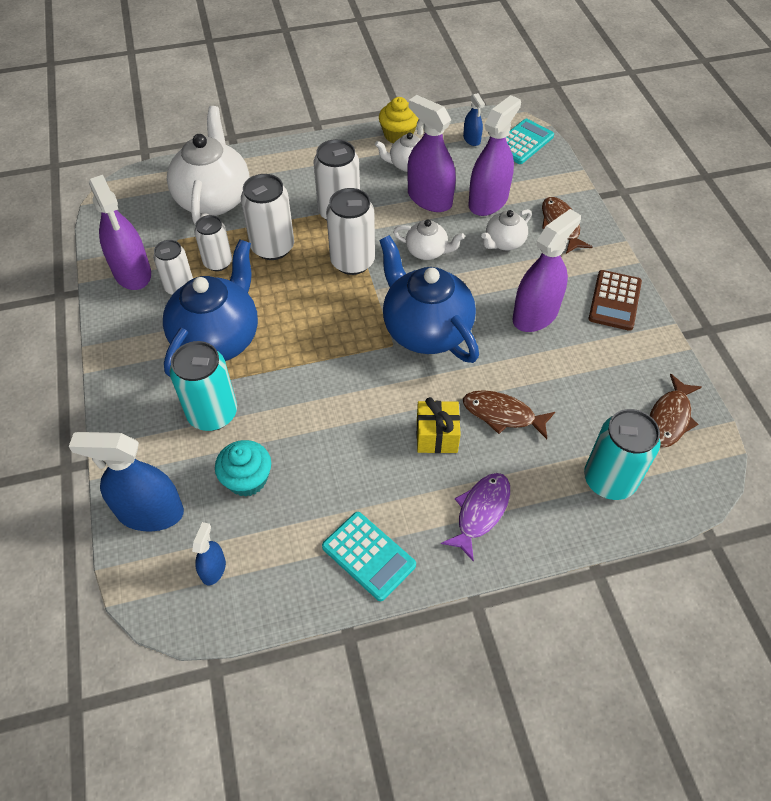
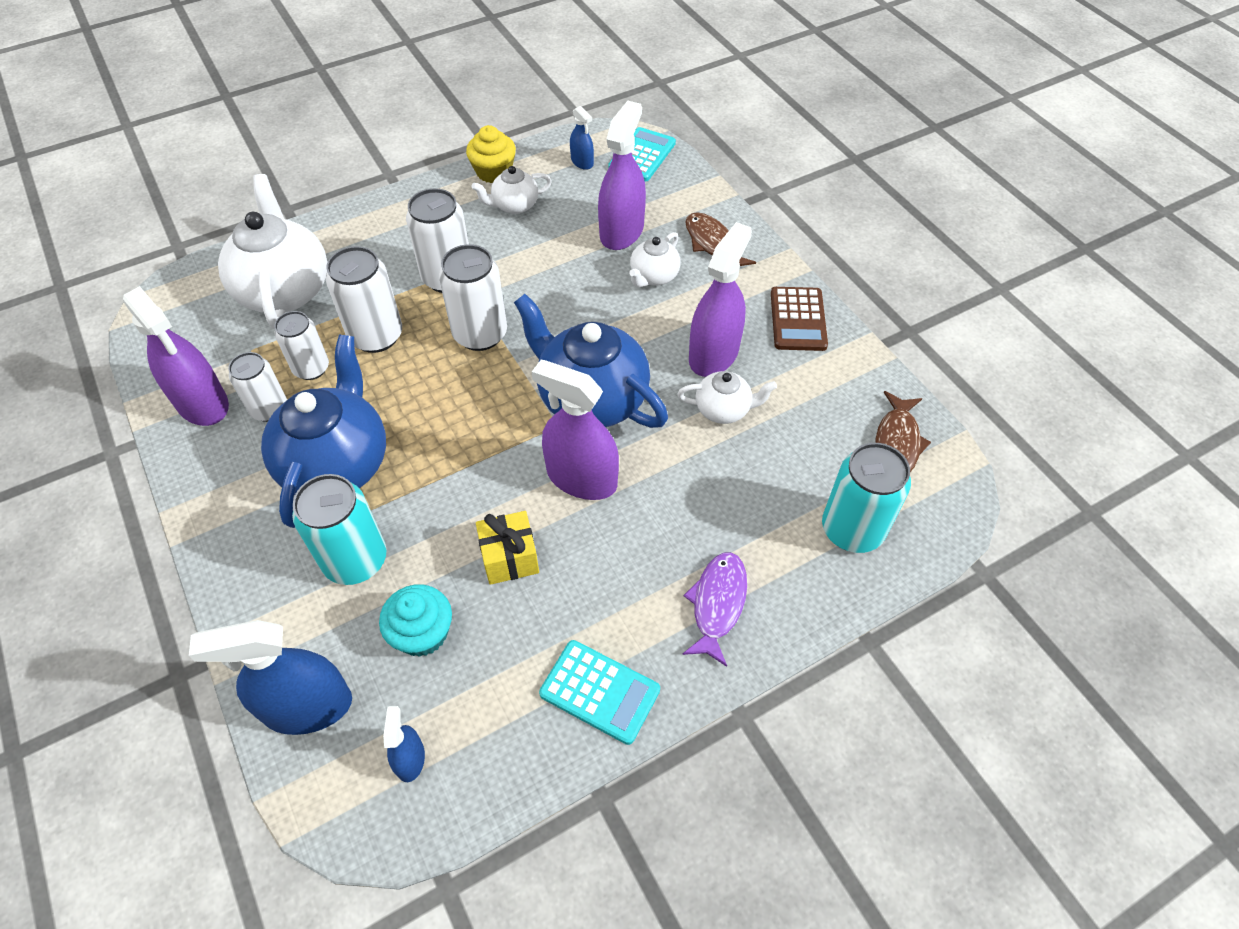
camera: 15 degrees left, 0 degrees up
white teapot [393,220,465,260] -> white teapot moved to [677,371,777,424]
purple spray bottle [407,95,456,212] -> purple spray bottle moved to [532,360,619,500]
yellow gift [416,397,461,453] -> yellow gift moved to [476,511,539,585]
brown fish [463,390,555,439] -> none

